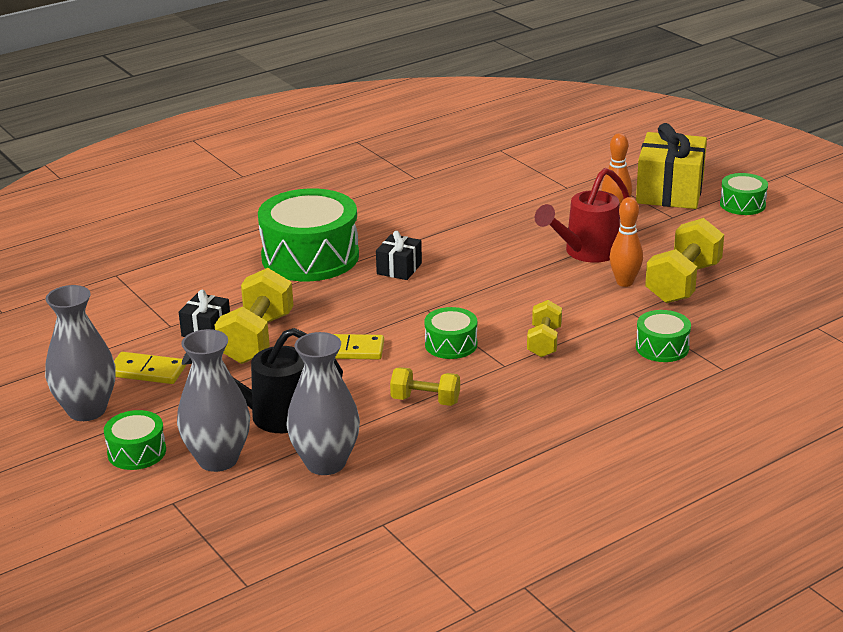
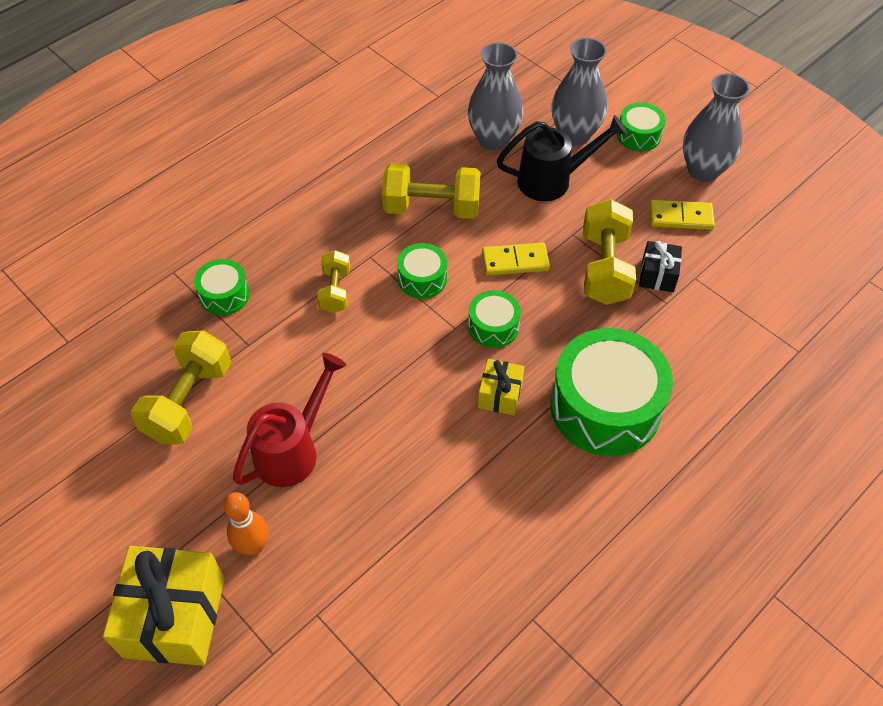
camera: 170 degrees right, 25 degrees up
black gift [376,231,422,280] -> yellow gift [478,359,524,416]
yellow dumbbell [390,367,460,406] -> yellow dumbbell [382,163,481,219], size x1.70
orange bowling pin [609,197,643,287] -> none
green drum [720,173,768,215] -> green drum moved to [468,290,521,348]

